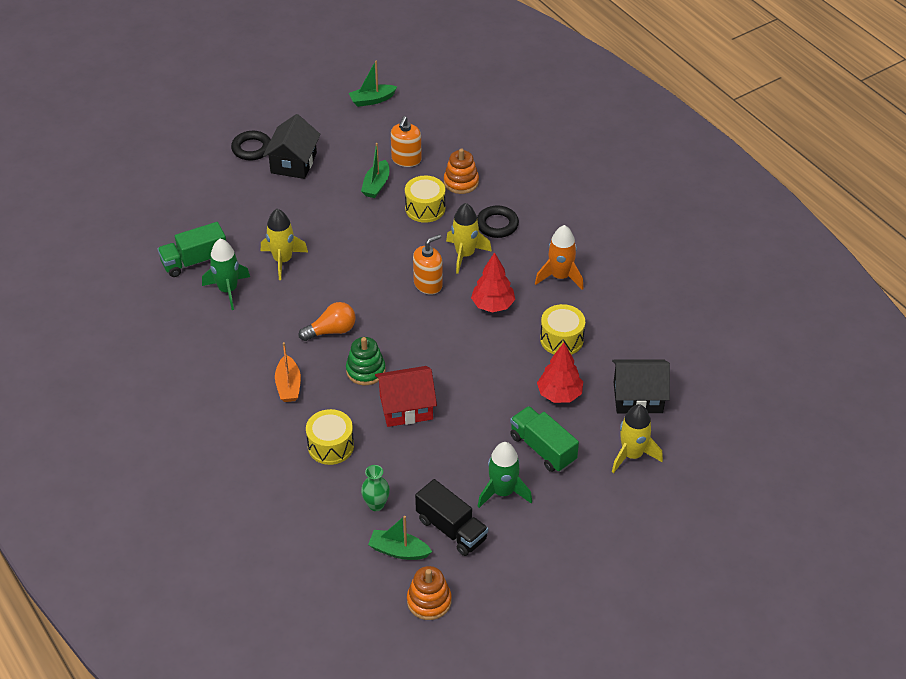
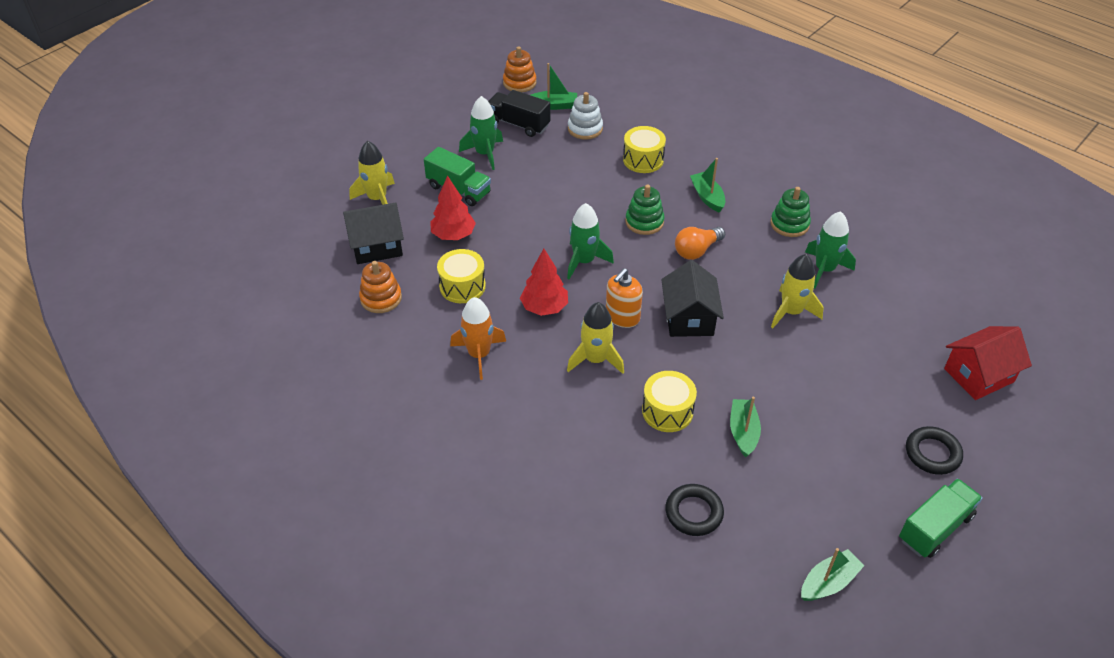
camera: 165 degrees right, 0 degrees up
green truck [158,222,226,277] -> green truck moved to [899,478,983,558]
black house [263,114,321,179] -> black house moved to [661,260,724,337]
orange boat [275,342,301,402] -> green boat [690,158,725,212]
green vase [361,465,390,511] -> white stacking toy [568,92,603,140]
red house [375,366,437,427] -> red house moved to [944,326,1032,400]
orange soap dispenser [391,116,422,167] -> none
orange stacking toy [444,148,479,194] -> orange stacking toy moved to [359,261,402,313]
black ring [477,205,519,238] -> black ring moved to [665,484,724,536]
none -> green rocket [567,203,614,279]
none -> green stacking toy [770,187,811,237]

